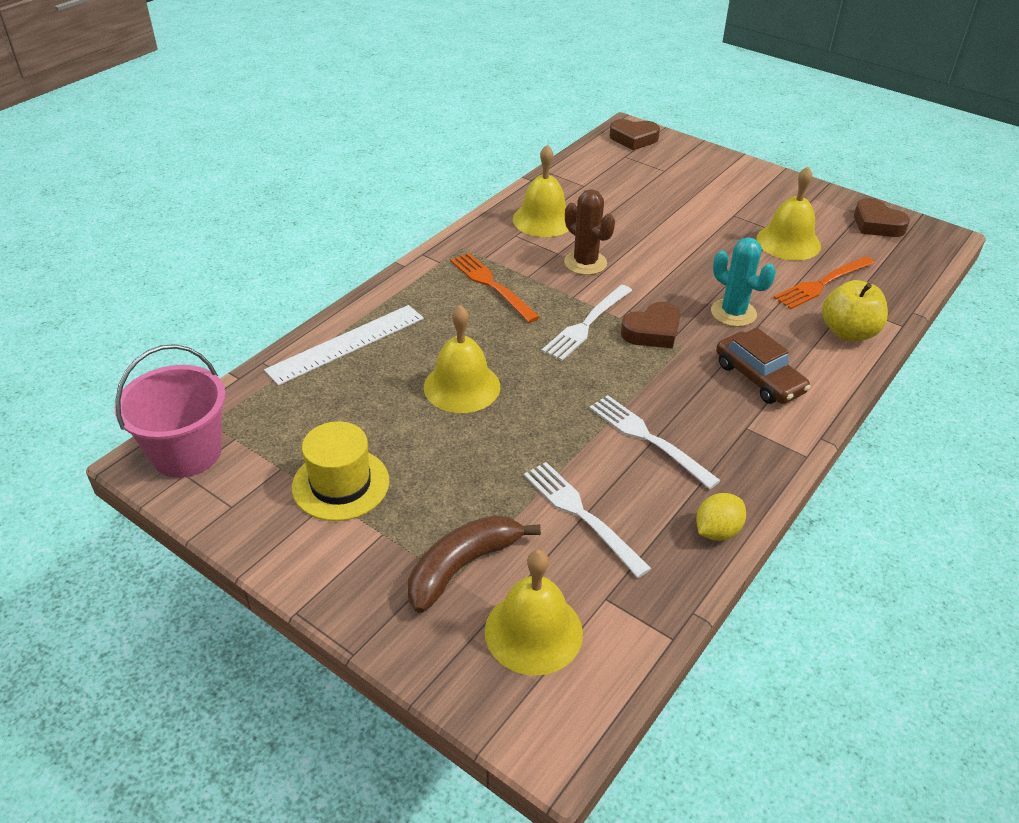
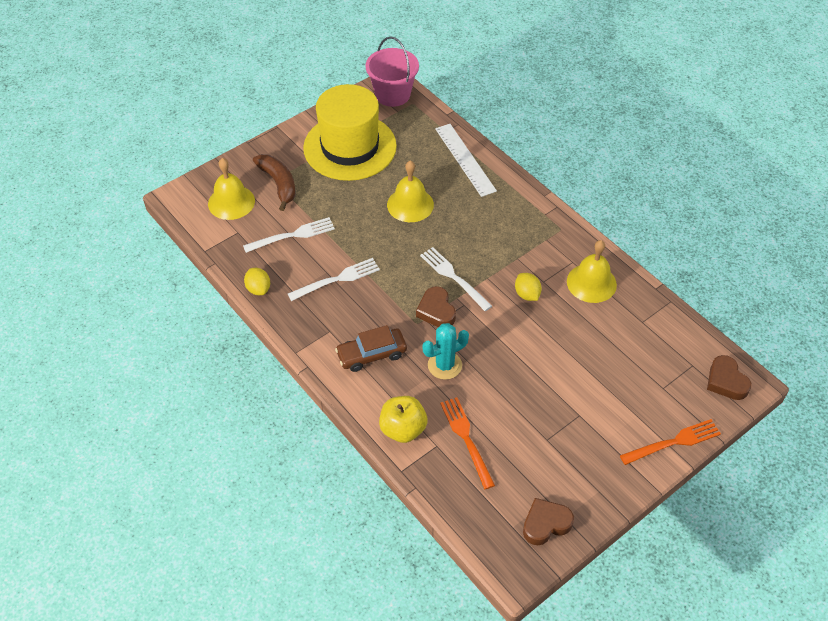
camera: 105 degrees right, 10 degrees up
yellow hat [292,421,389,521] -> yellow hat [303,84,397,181], size x1.84
orange fork [450,252,540,323] -> orange fork moved to [620,419,721,465]
brown cactus [564,189,615,275] -> yellow lemon [515,273,542,301]
brown heart [609,119,660,150] -> brown heart turned 45 degrees counterclockwise [707,355,752,400]
yellow bell [756,167,821,260] -> none

